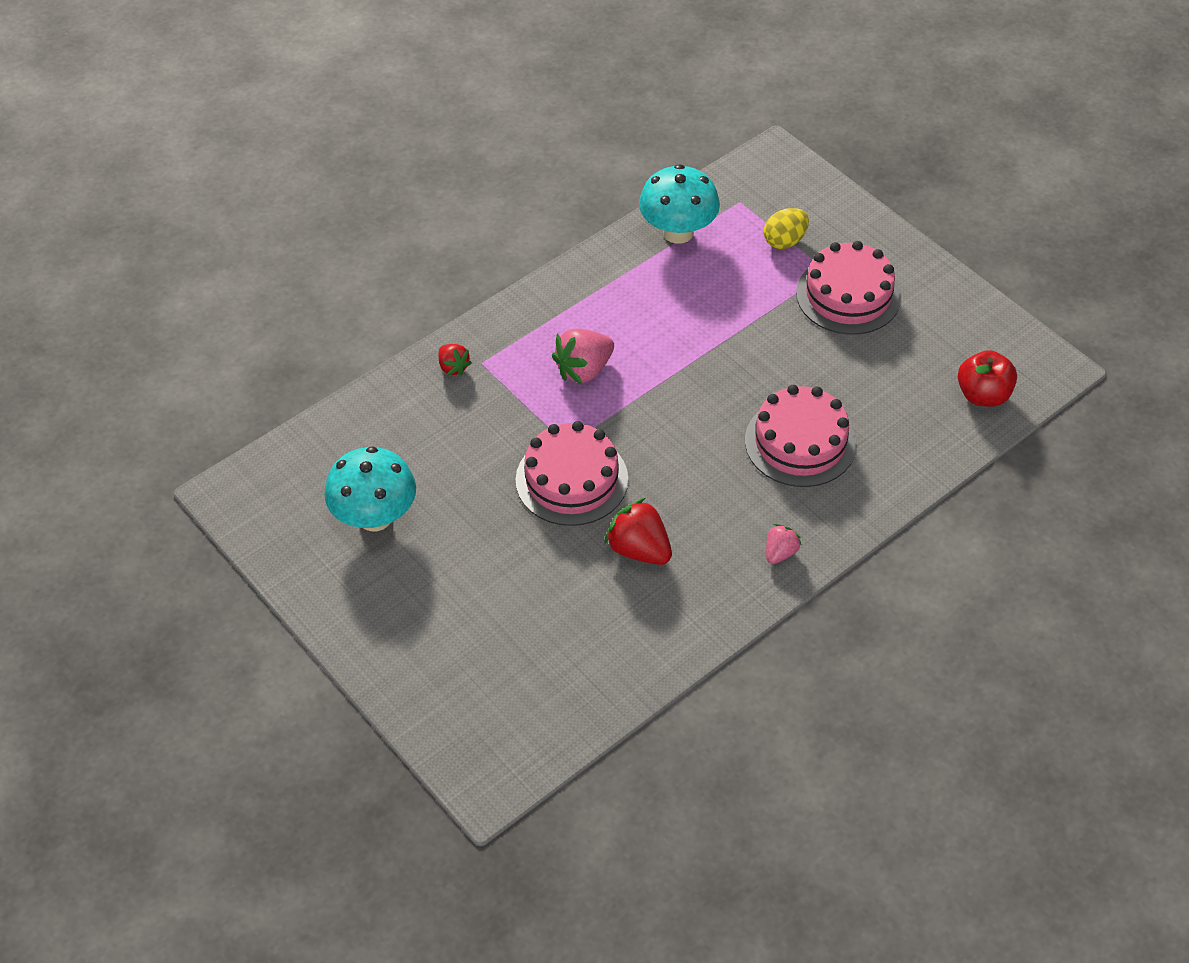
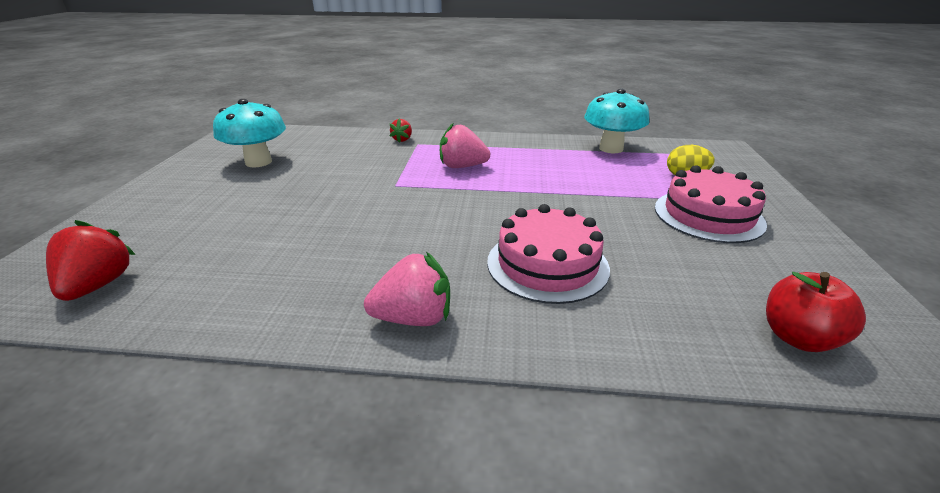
camera: 45 degrees right, 20 degrees down
pink cake [516,421,628,526] -> none
red strawberry [604,498,672,565] -> red strawberry moved to [46,220,136,301]
pink strawberry [766,524,802,564] -> pink strawberry [364,252,450,326], size x1.70

